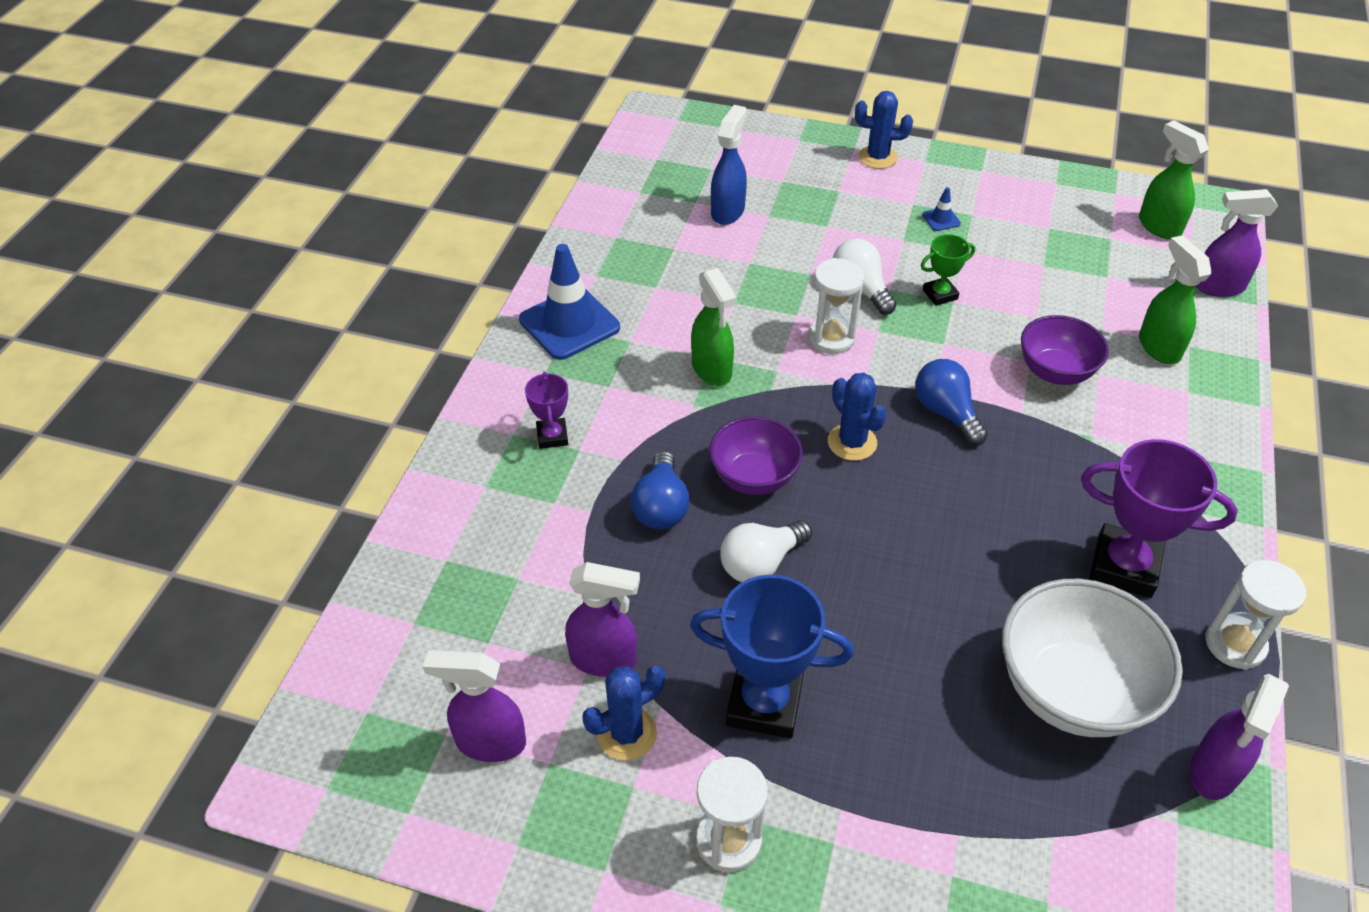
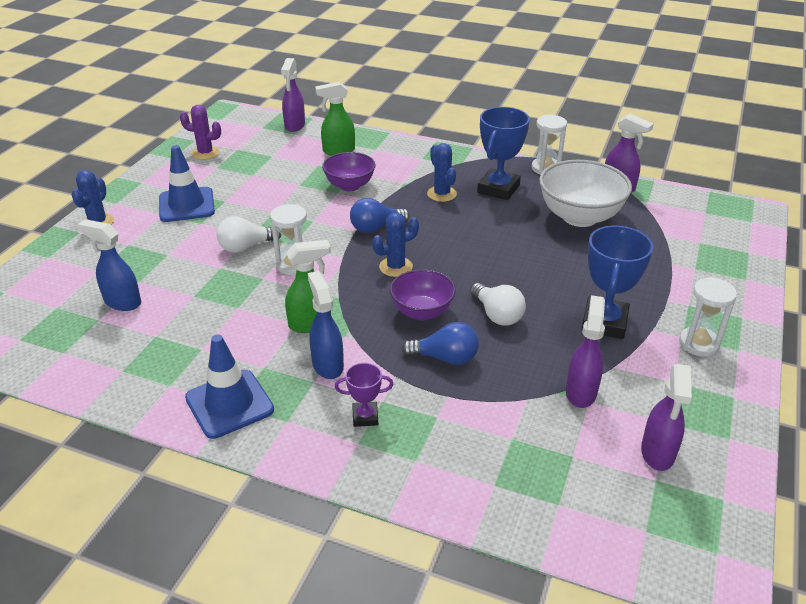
camera: 85 degrees left, 10 degrees down
blue cactus [582,666,665,761] -> blue cactus moved to [427,143,457,202]
green trophy [921,234,975,306] -> none
blue traffic cone [922,187,961,231] -> blue traffic cone [159,145,215,222], size x2.36
purple trophy [1081,439,1238,598] -> blue trophy [477,107,530,200]
green spray bottle [1139,121,1209,240] -> none
none -> purple cactus [180,105,221,160]
none -> blue spray bottle [308,271,344,379]

